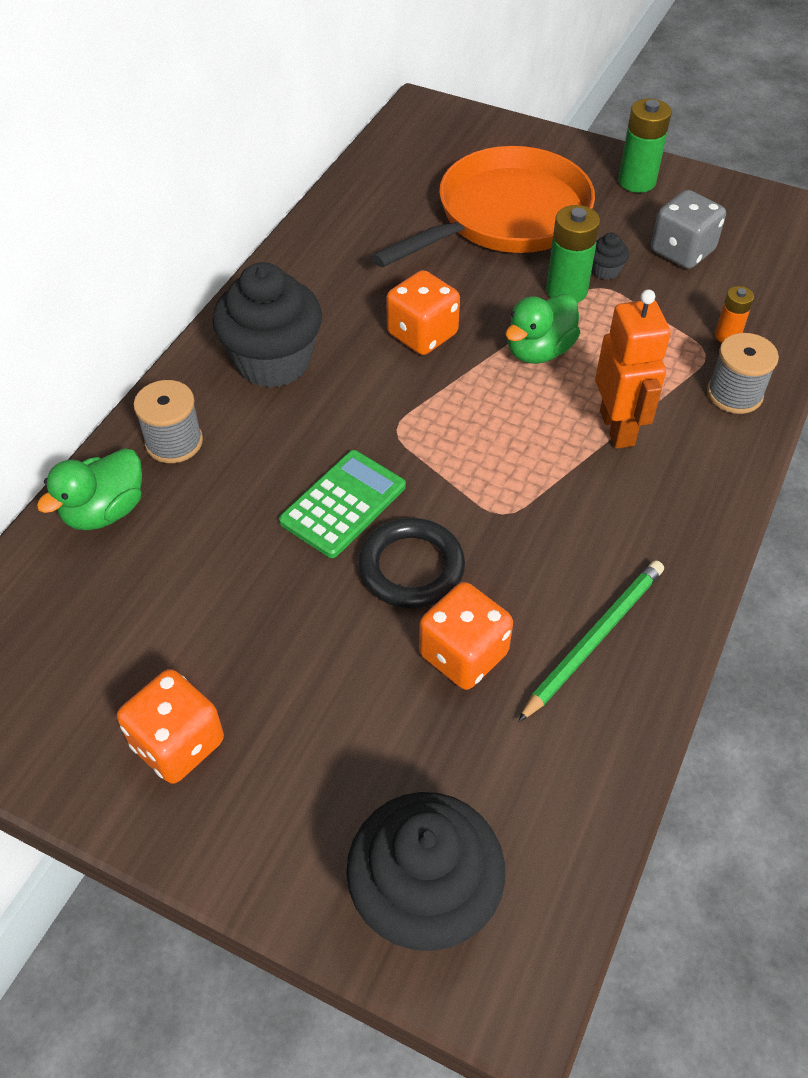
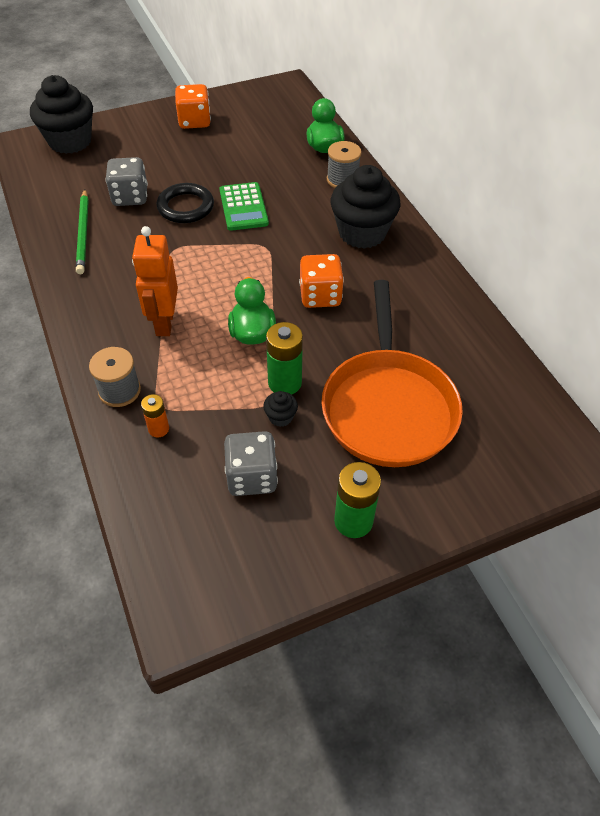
camera: 130 degrees right, 0 degrees up
orange dice [419,582,513,690] -> grey dice [105,157,148,206]
orange robot [595,289,671,449] -> orange robot turned 60 degrees clockwise [132,226,178,336]

